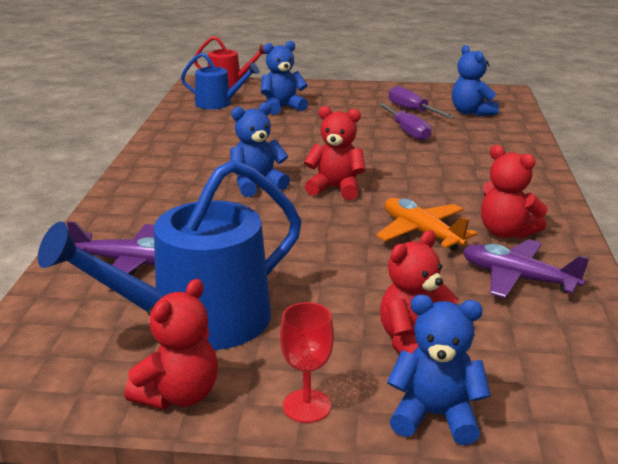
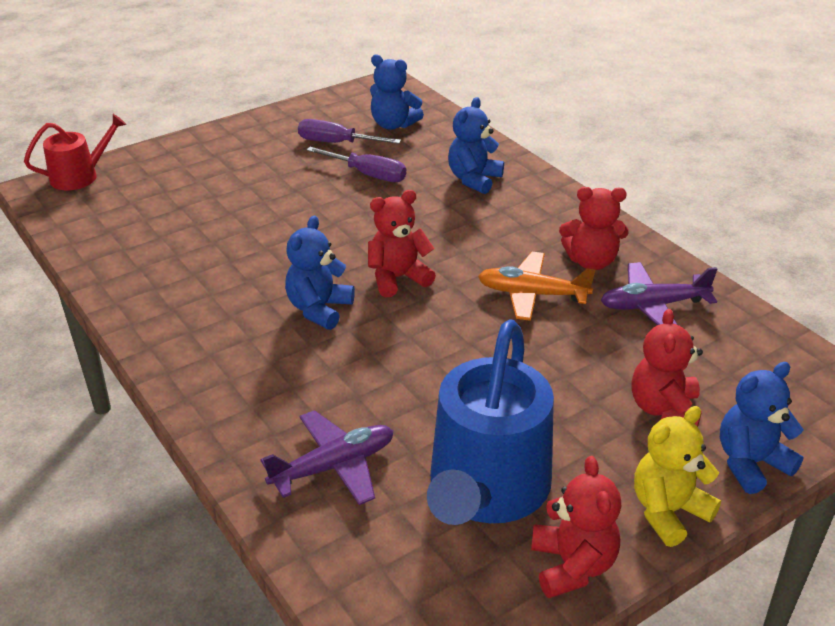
camera: 40 degrees left, 10 degrees up
blue watering can [181,53,260,109] -> none
blue teddy bear [261,41,308,115] -> blue teddy bear moved to [448,97,504,194]
red goblet [280,302,334,423] -> yellow teddy bear [634,406,721,547]

